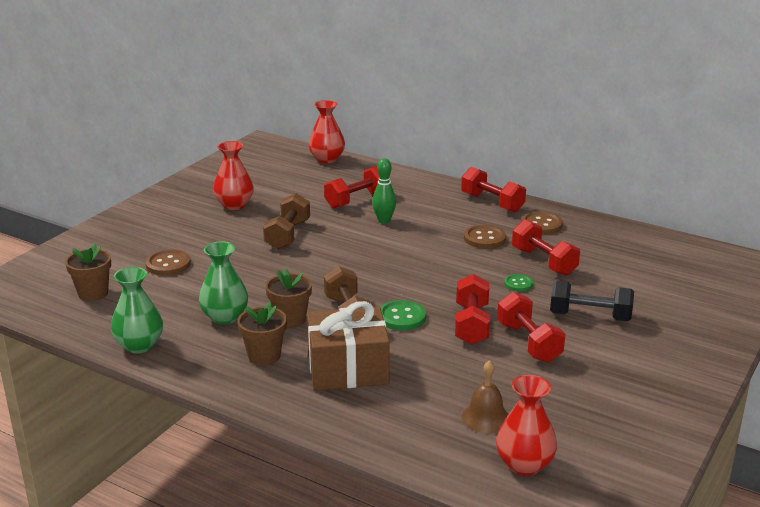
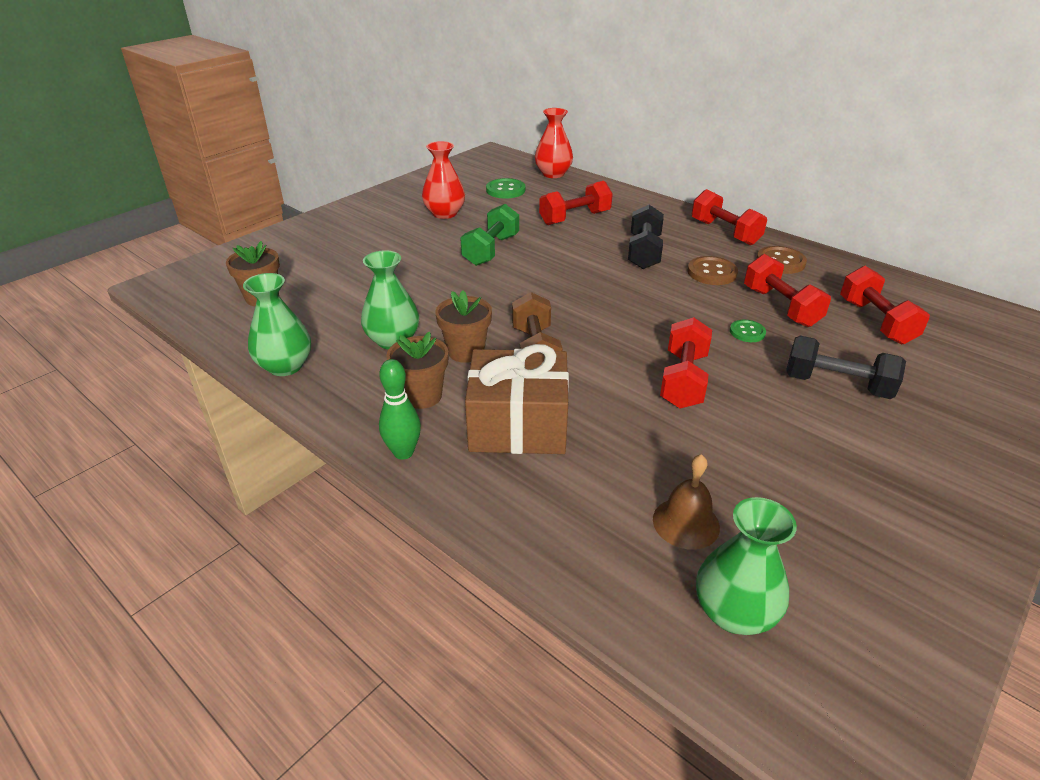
camera: 10 degrees right, 10 degrees up
brown button [145,249,191,276] -> none
brown dumbbell [263,193,310,250] -> green dumbbell [460,204,519,266]
green bowling pin [372,158,396,224] -> green bowling pin moved to [379,359,421,460]
green button [380,300,426,331] -> green button moved to [486,178,525,199]
red vase [496,375,557,476] -> green vase [696,497,797,635]
red dumbbell [497,292,565,362] -> red dumbbell moved to [840,266,930,344]
none -> black dumbbell [628,205,664,269]

